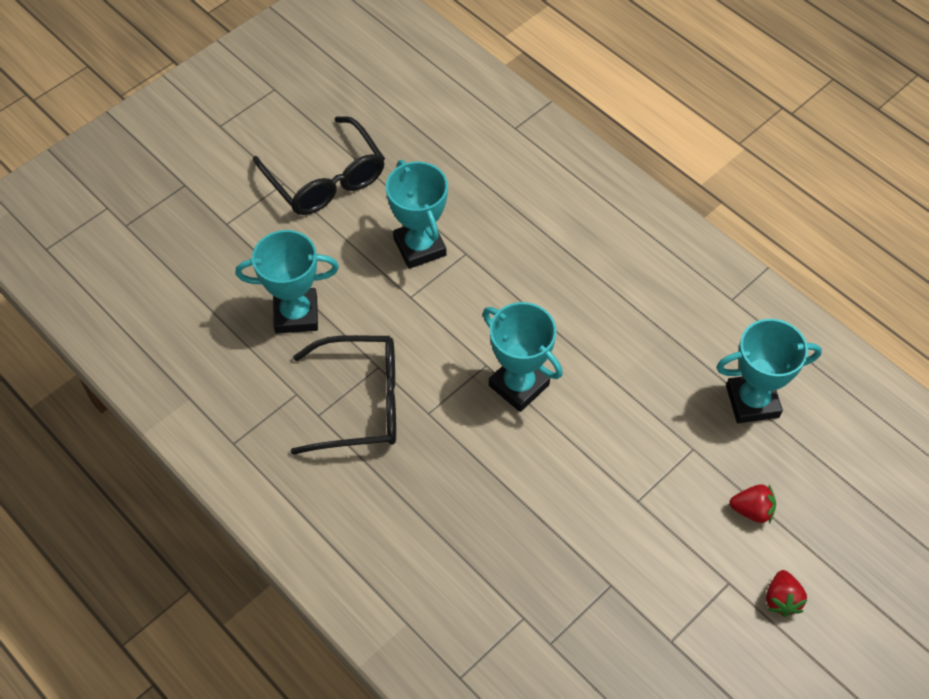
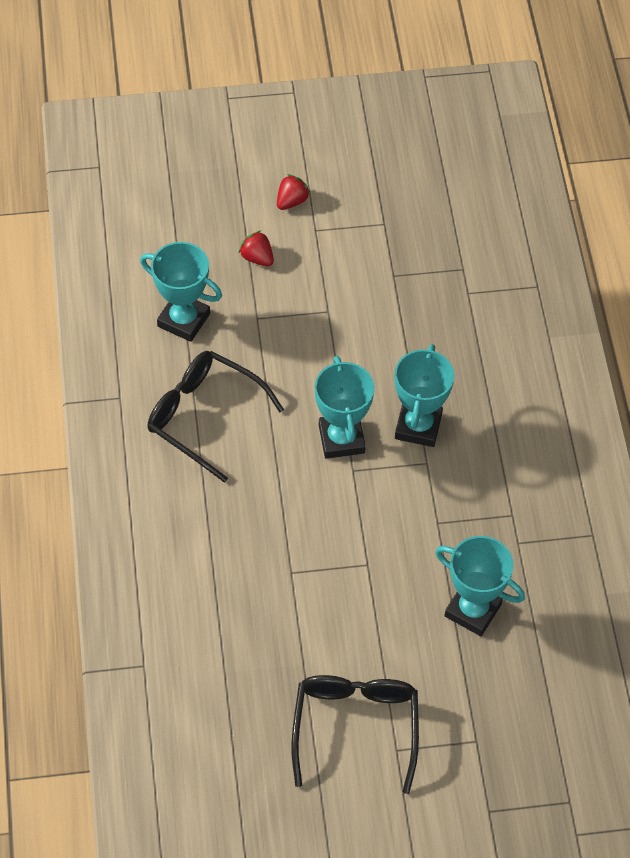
camera: 145 degrees left, 0 degrees up
black glasses [291,335,396,455] -> black glasses moved to [148,351,284,483]
turquoise trophy [386,160,448,269] -> turquoise trophy moved to [394,344,454,447]

